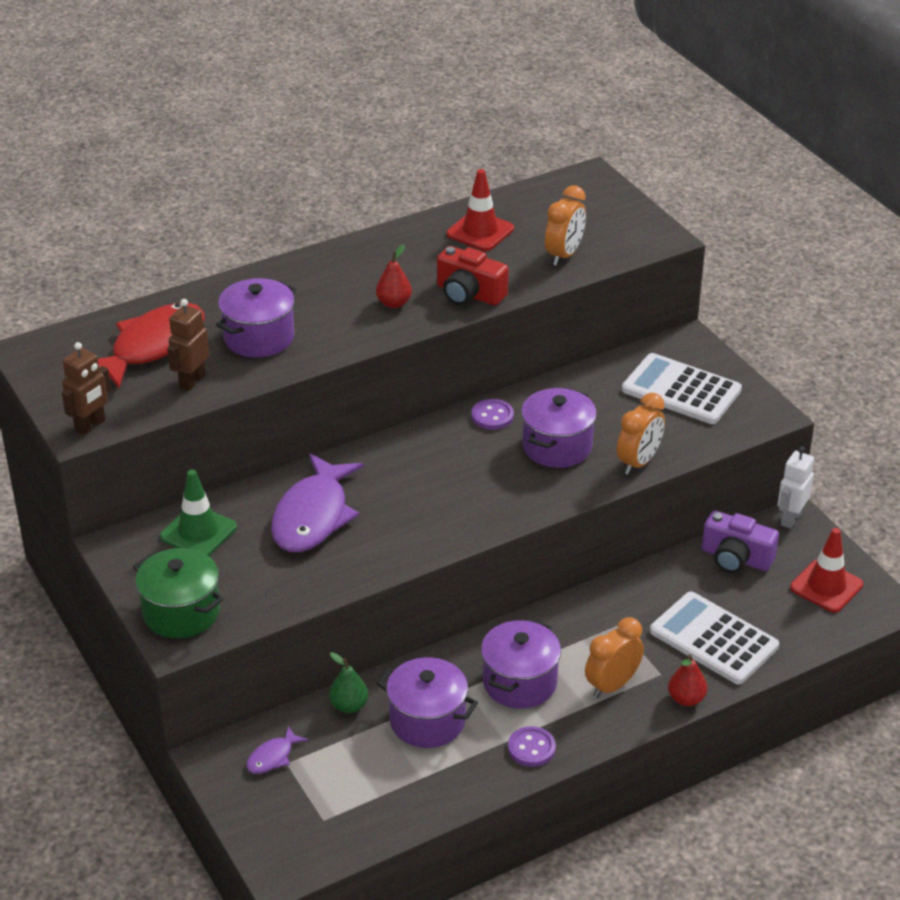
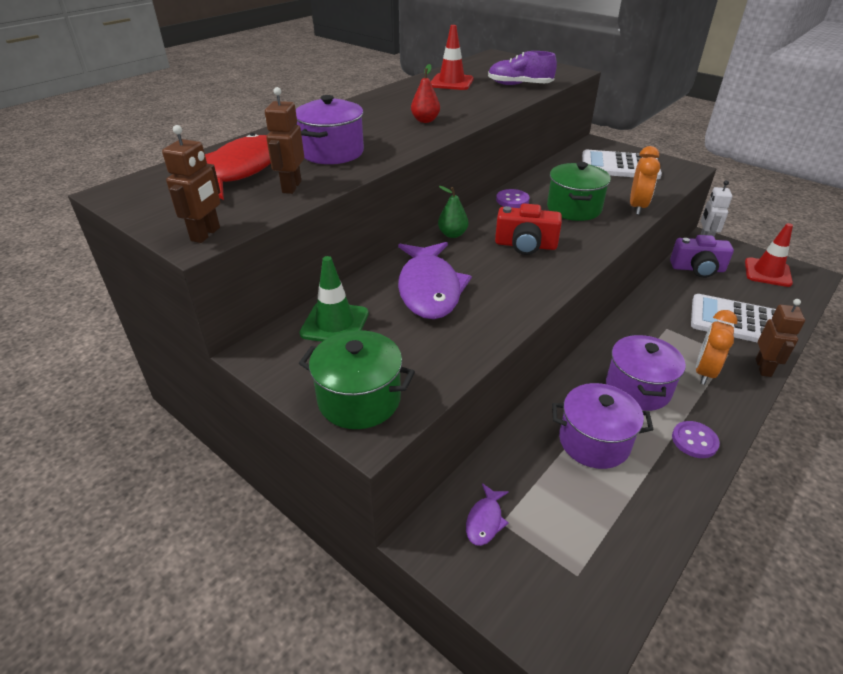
camera: 20 degrees left, 0 degrees up
green pear [329,652,368,713] -> green pear moved to [438,186,468,238]
red camera [437,246,509,306] -> red camera moved to [495,203,562,255]
purple pot [521,388,597,468] -> green pot [547,162,611,221]
orange clock [545,185,586,266] -> purple shoe [488,51,557,85]
red pear [668,654,707,706] -> brown robot [756,299,805,377]

